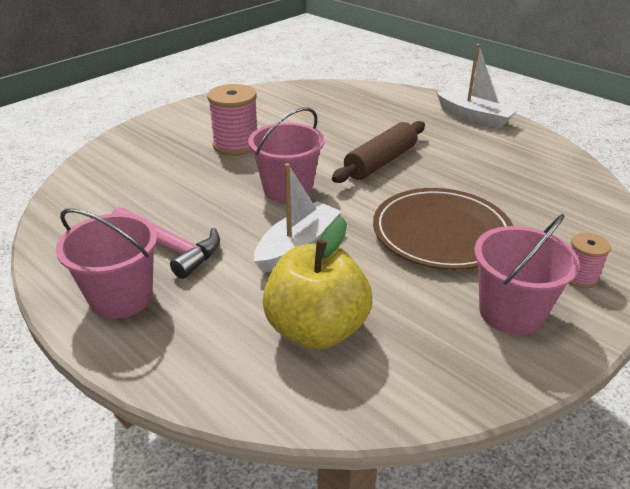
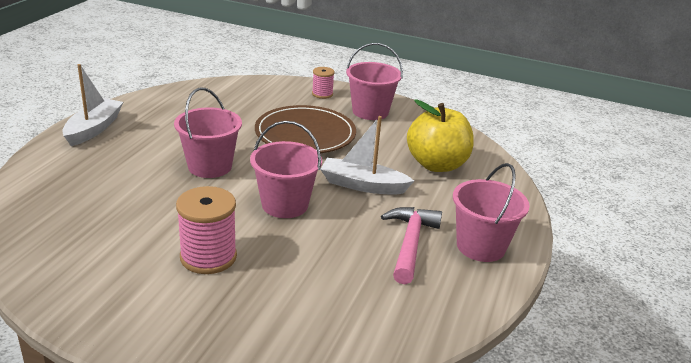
camera: 115 degrees left, 5 degrees down
brown rolling pin [332,121,425,183] -> pink bucket [174,87,242,178]

